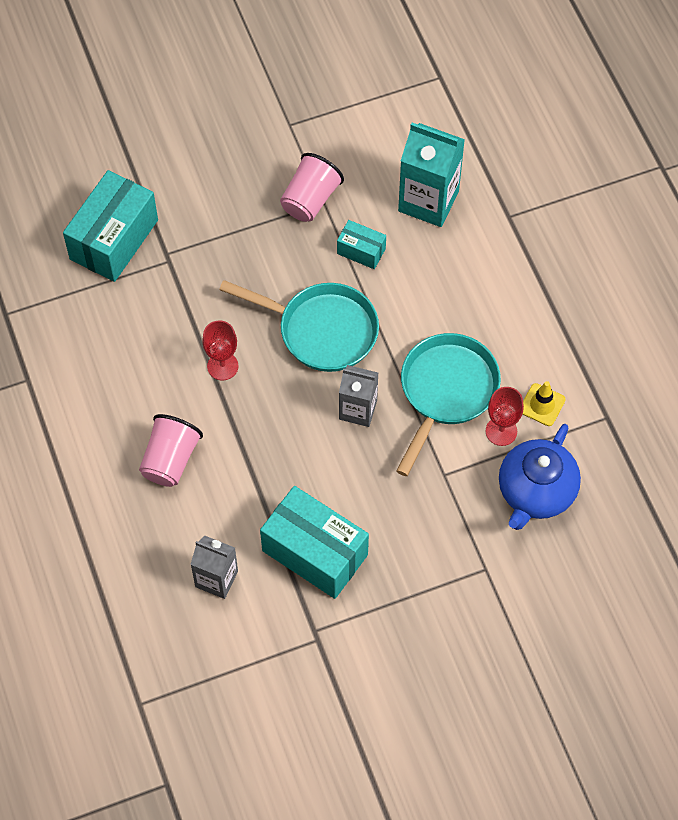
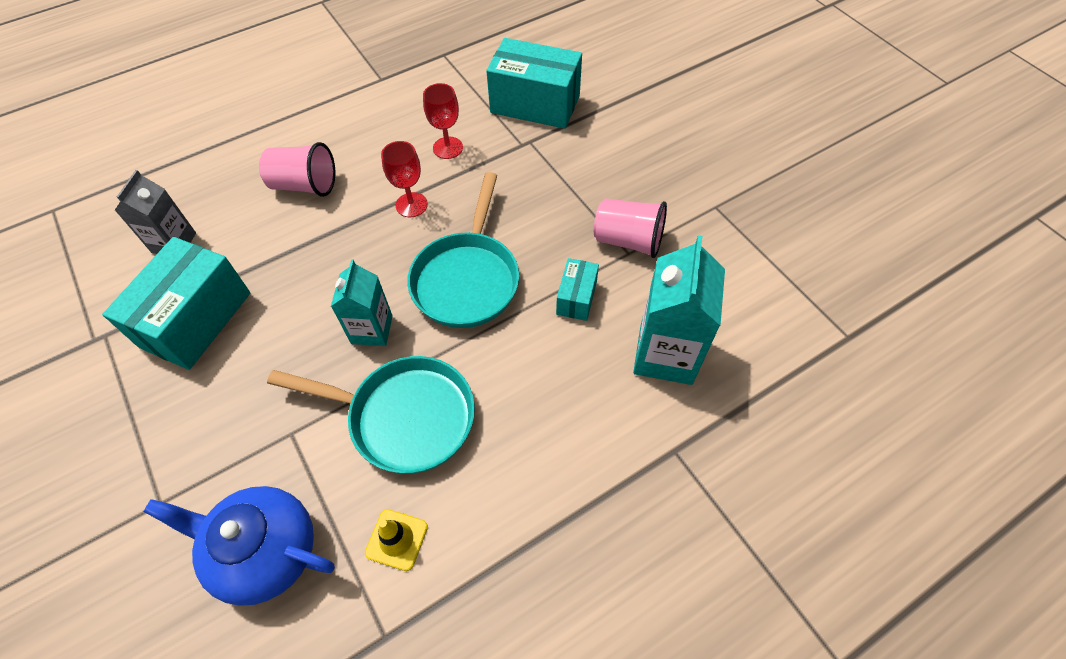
camera: 80 degrees right, 5 degrees down
grey carton [339,365,378,427] -> turquoise carton [331,260,393,346]
red goblet [486,387,524,446] -> red goblet moved to [423,83,463,159]

